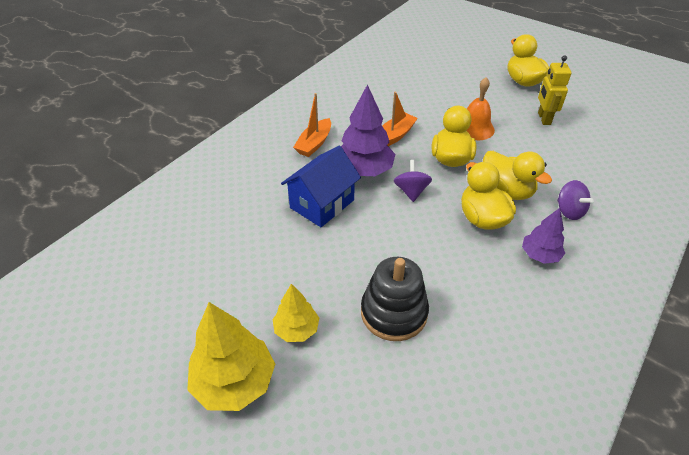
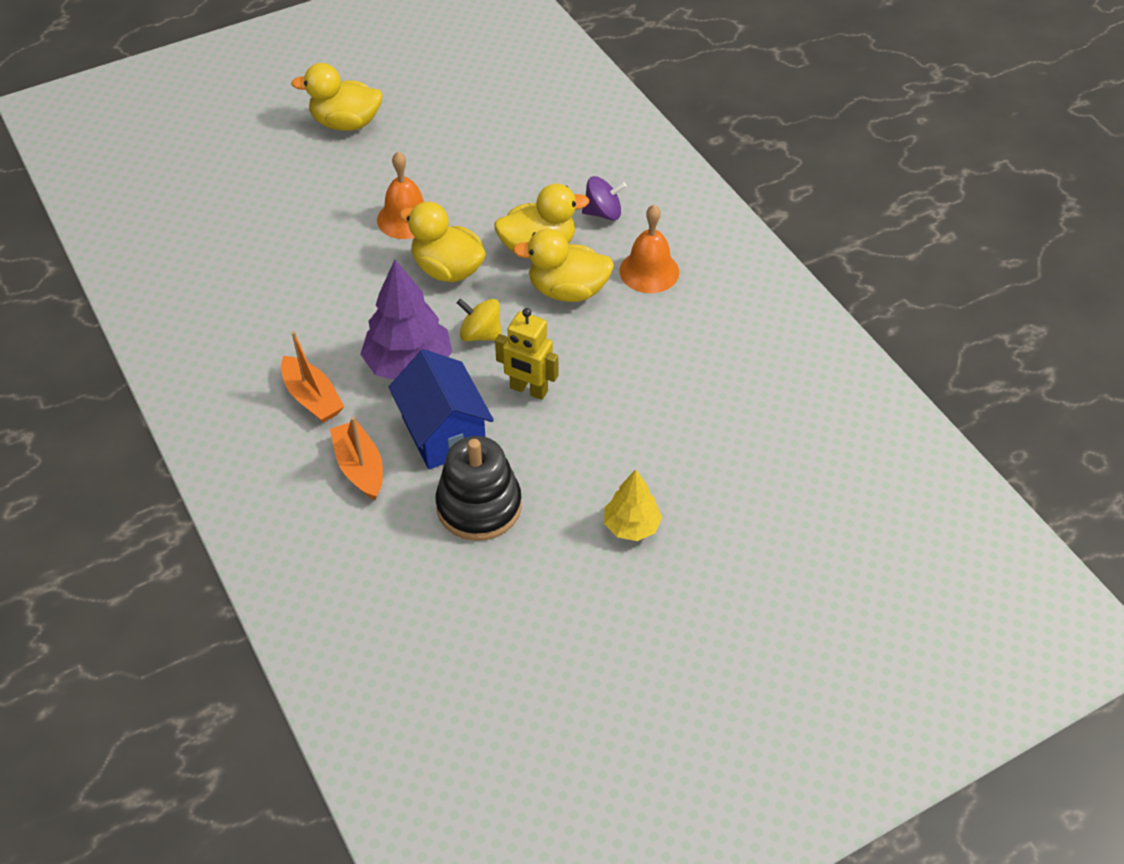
camera: 65 degrees left, 5 degrees up
yellow tree [187,302,275,411] -> none
black stacking toy [361,257,429,341] -> black stacking toy moved to [436,436,522,541]
orange boat [382,92,418,146] -> orange boat moved to [330,417,383,500]
purple spinning top [394,160,432,202] -> yellow spinning top [457,299,502,341]
purple tree [522,208,565,264] -> orange bell [619,205,679,293]
yellow robot [538,56,571,125] -> yellow robot moved to [495,308,558,400]

